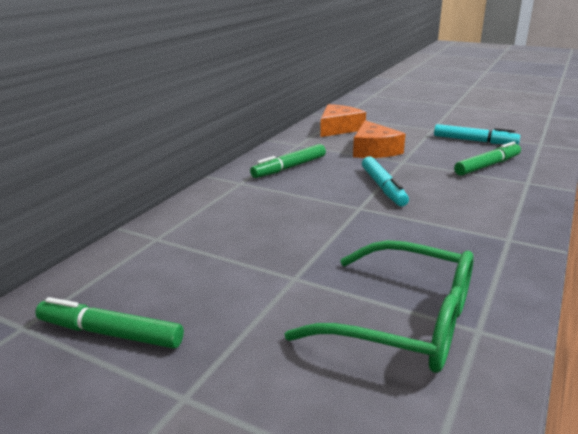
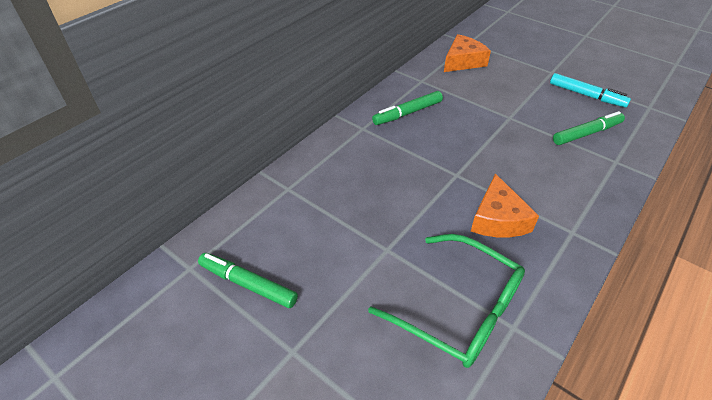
camera: 10 degrees right, 20 degrees up
orange cheese [353,120,405,158] -> orange cheese moved to [471,173,539,237]
turquoise marker [362,156,409,206] -> none

